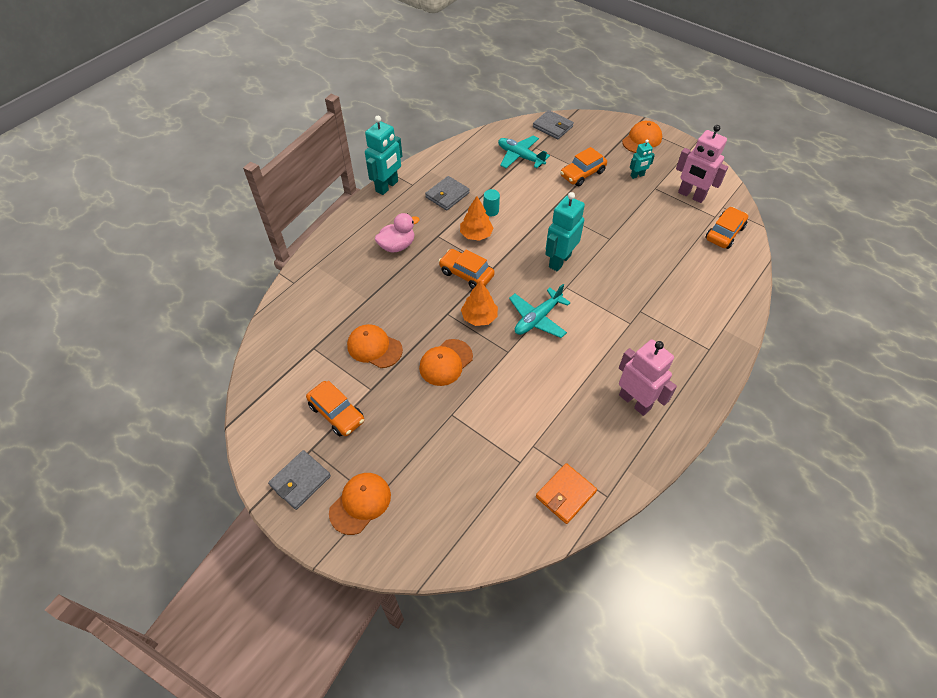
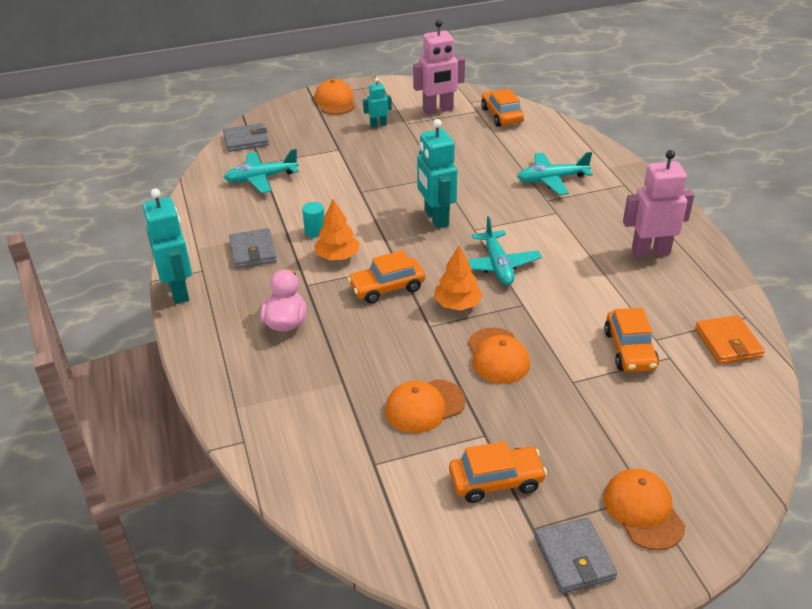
camera: 55 degrees left, 15 degrees down
orange car [560,147,607,186] -> orange car moved to [604,308,659,372]
turquoise robot [630,140,655,179] -> turquoise robot turned 120 degrees counterclockwise [363,78,392,128]
none -> turquoise plane [517,152,593,195]

